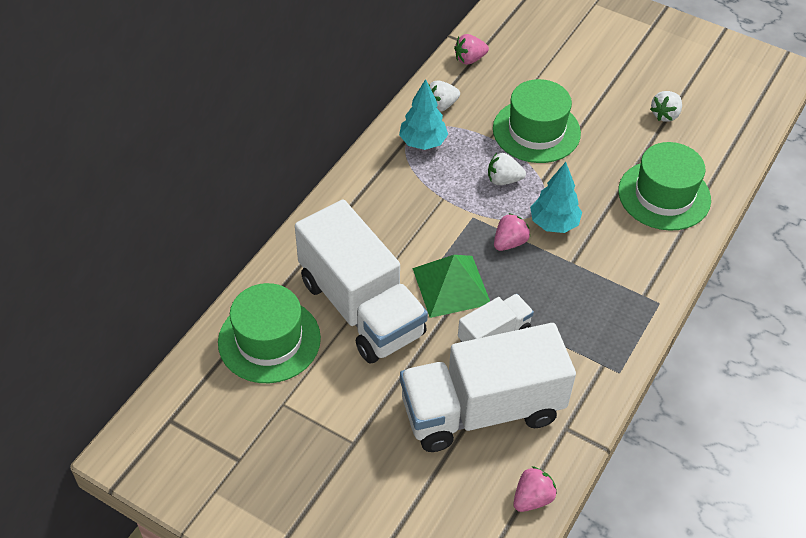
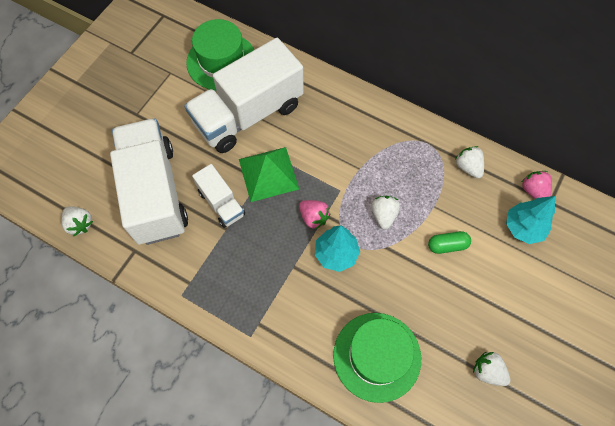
camera: 90 degrees right, 15 degrees up
turquoise tree [399,79,448,150] -> turquoise tree moved to [506,196,555,244]
green hat [493,79,581,163] -> green capsule [428,231,471,254]
pink strawberry [513,466,557,512] -> white strawberry [61,206,93,236]

